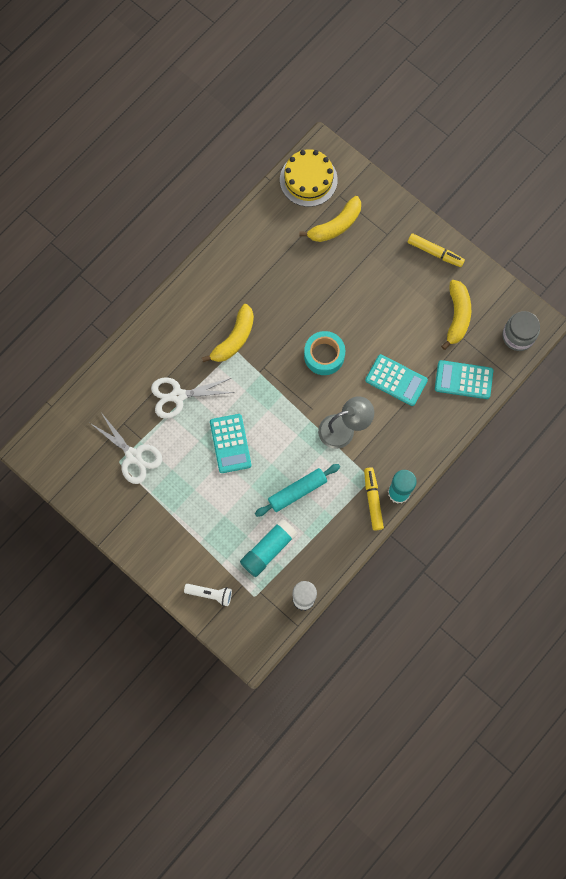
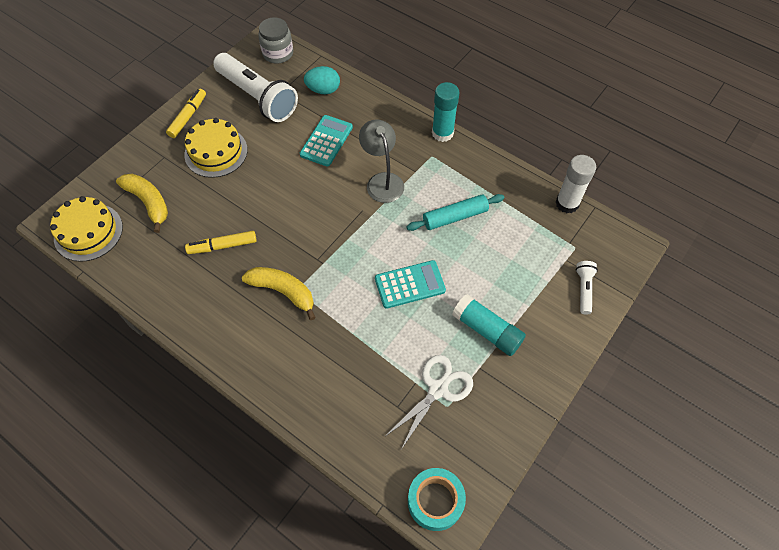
camera: 95 degrees left, 15 degrees down
white scissors [151,378,235,419] -> none
turquoise glue stick [240,519,298,577] -> turquoise glue stick moved to [452,294,526,356]
turquoise rolling pin [255,464,340,517] -> turquoise rolling pin turned 75 degrees counterclockwise [406,194,504,231]
turquoise tape [304,331,345,375] -> turquoise tape moved to [408,468,466,531]
yellow marker [364,467,384,530] -> yellow marker moved to [185,231,257,254]
turquoise calculator [435,360,493,399] -> turquoise egg [304,66,340,94]
yellow banana [441,280,471,350] -> white flashlight [213,53,298,122]
none -> yellow cake [184,118,248,178]

